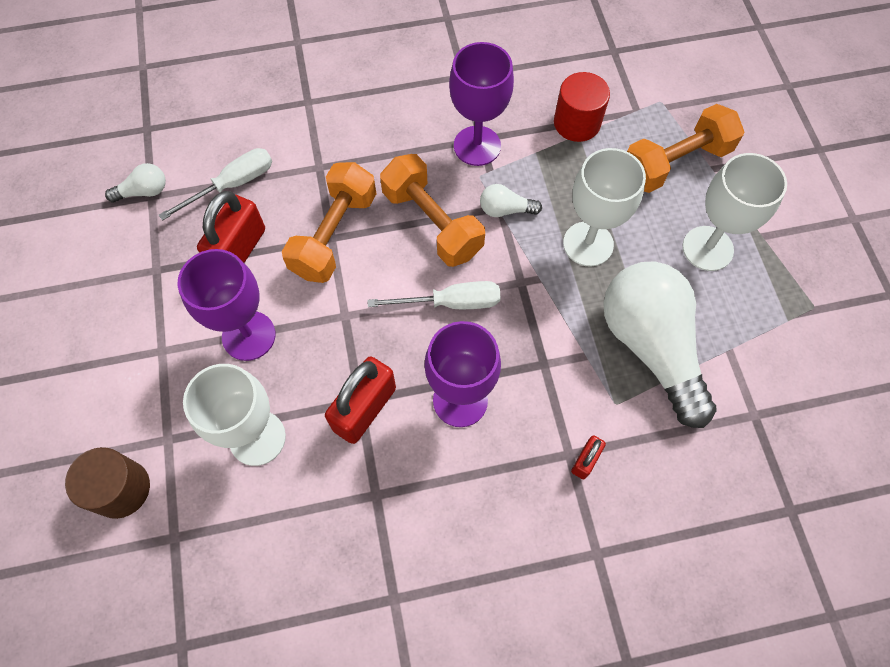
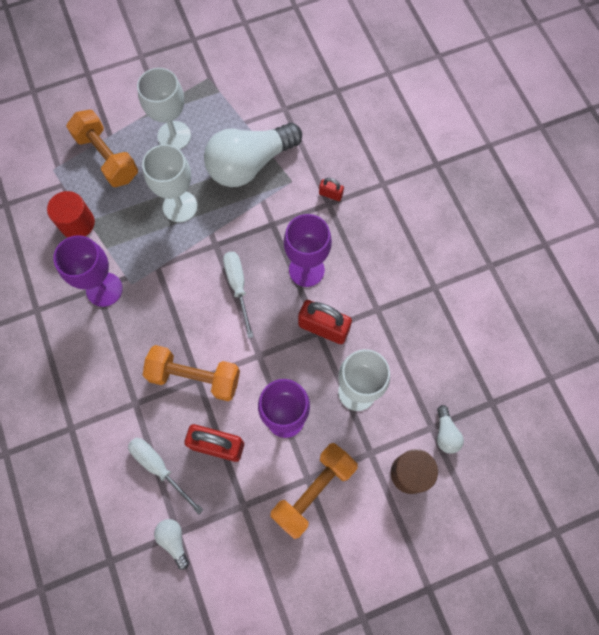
camera: 100 degrees left, 5 degrees up
orange dumbbell [380,154,485,267] -> orange dumbbell moved to [270,443,358,539]
white light bulb [480,184,542,217] -> white light bulb moved to [437,405,464,454]

